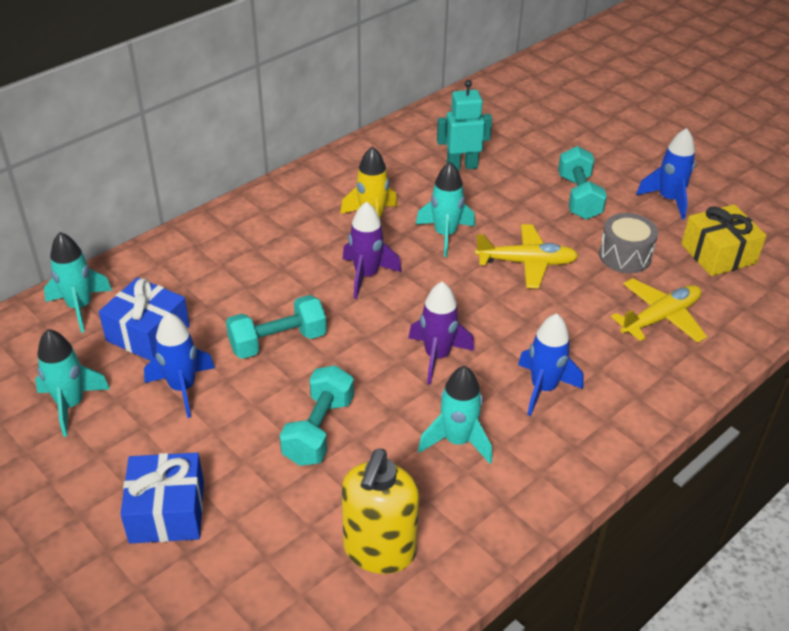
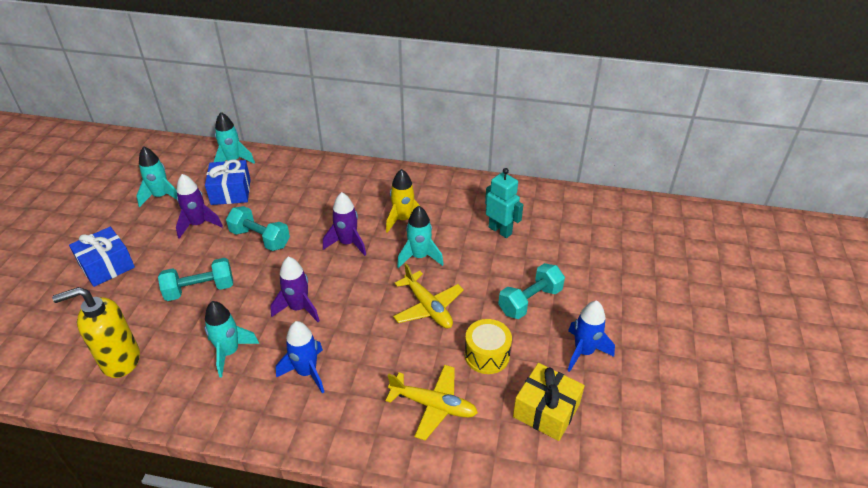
camera: 55 degrees right, 0 degrees up
blue rocket [144,312,215,418] -> purple rocket [176,174,223,239]
grey drum [599,213,658,273] -> yellow drum [465,319,512,374]

